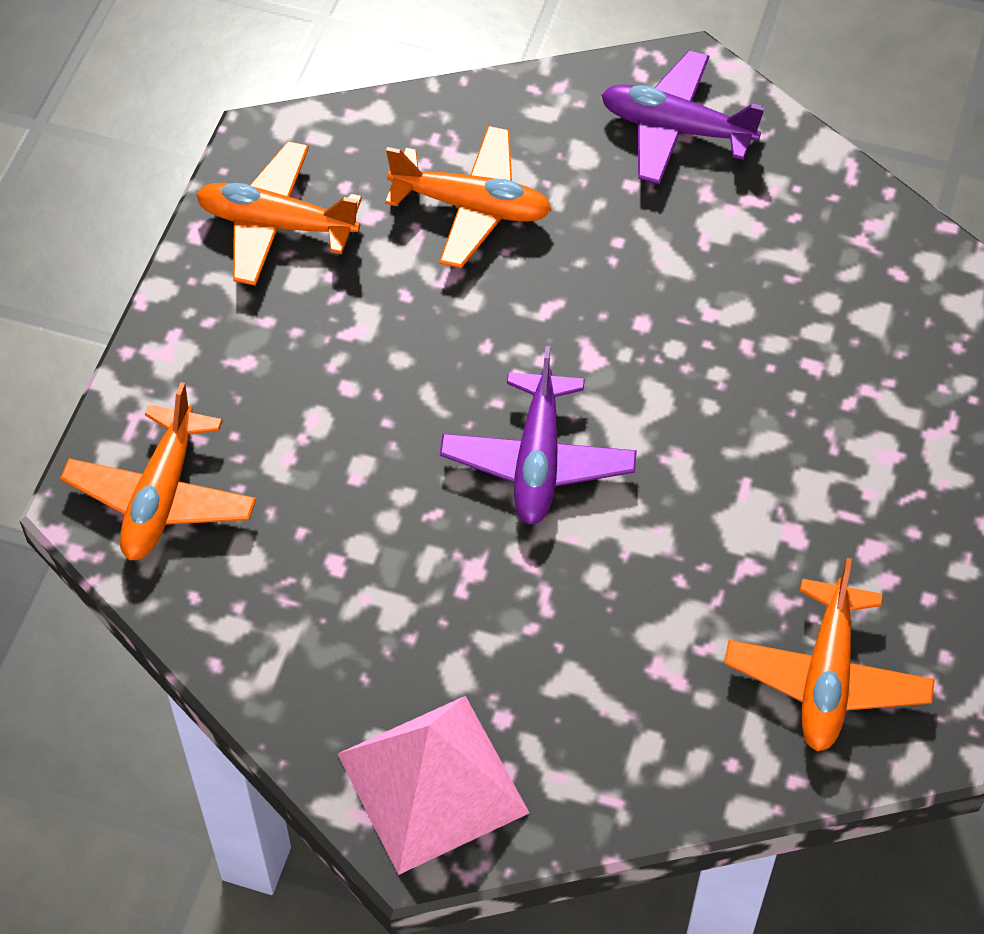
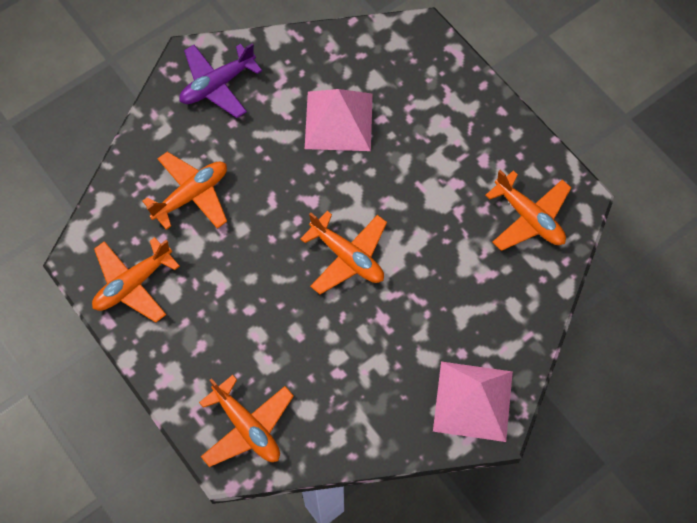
camera: 55 degrees left, 10 degrees up
purple plane [440,346,637,525] -> orange plane [300,211,387,294]
none -> pink pyramid [305,89,373,151]

